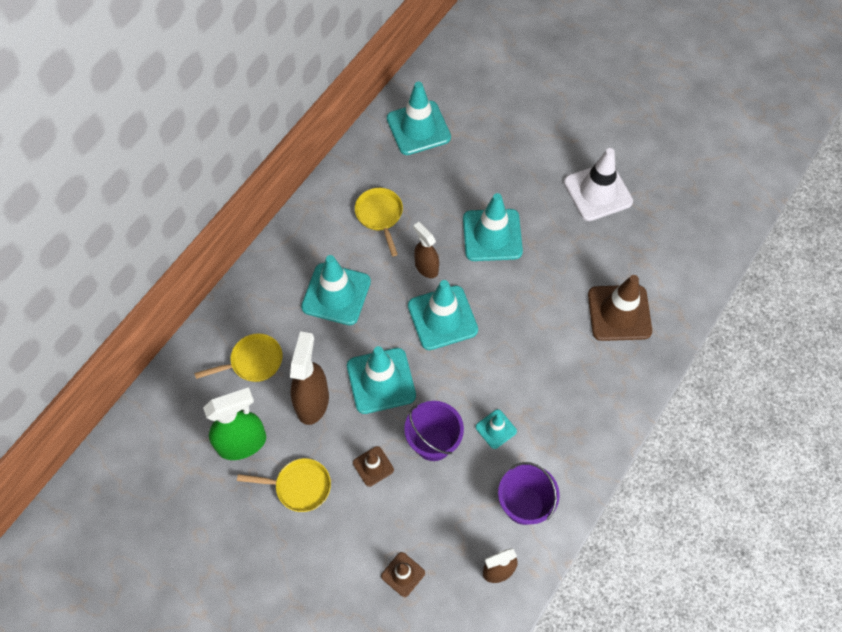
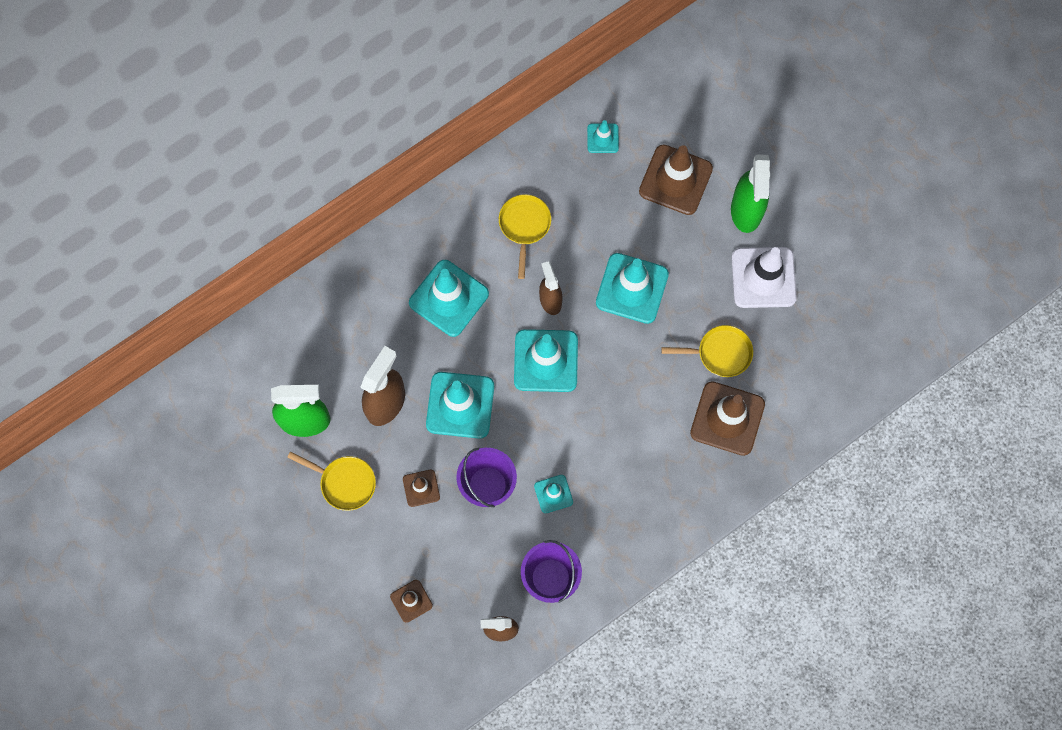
camera: 20 degrees right, 10 degrees up
yellow pan [194,333,283,382] -> yellow pan moved to [661,325,753,377]
turquoise traffic cone [387,82,451,155] -> turquoise traffic cone [587,120,619,153], size x0.51
none -> brown traffic cone [639,144,713,215]
none -> green spray bottle [731,154,770,233]

